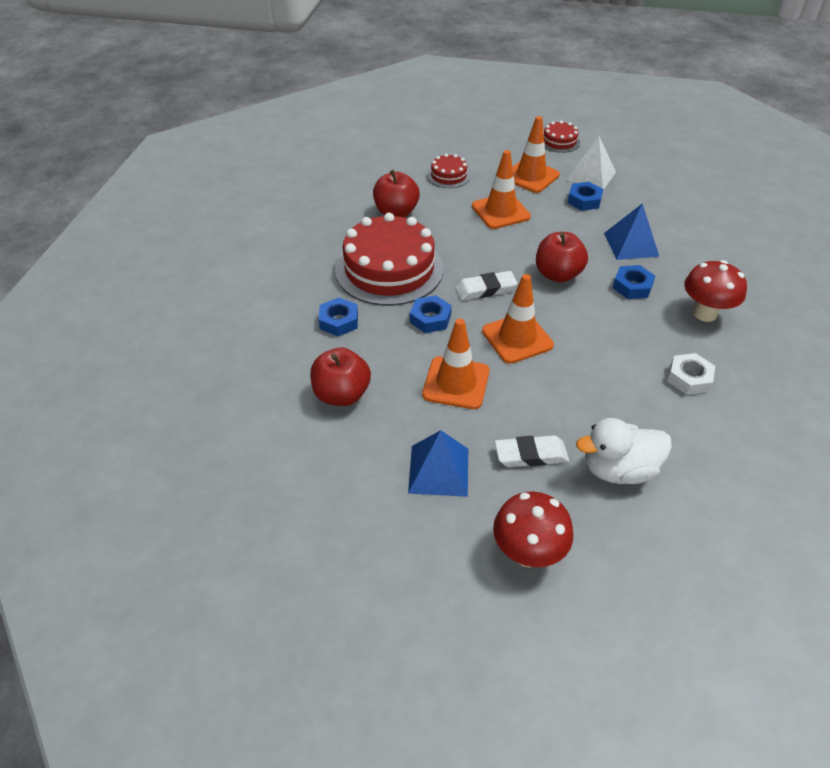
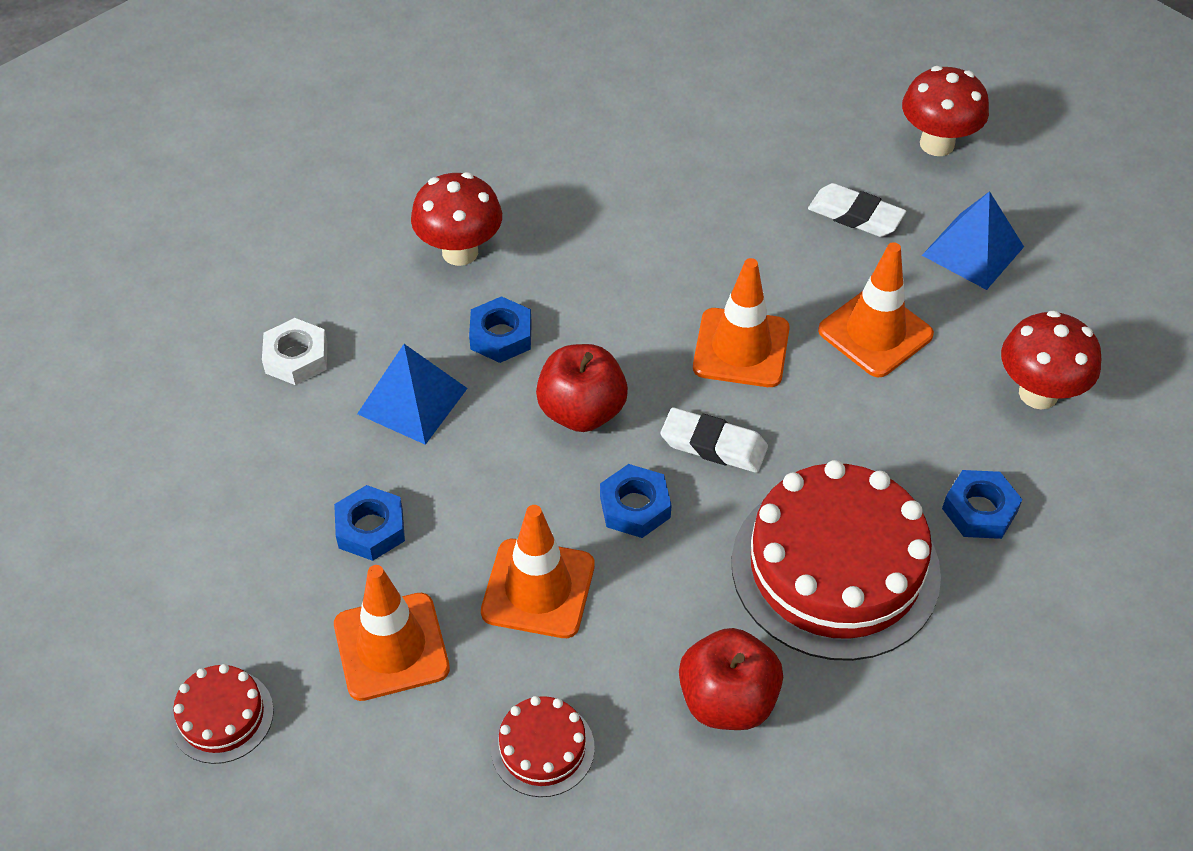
camera: 145 degrees left, 5 degrees up
red apple [310,347,371,406] -> red mushroom [1001,310,1102,410]
blue nut [410,295,452,333] -> blue nut moved to [600,464,672,538]
white pyramid [566,136,616,190] -> none
white duck [576,418,672,484] -> none
white nut [667,353,715,395] -> white nut moved to [262,318,327,385]

